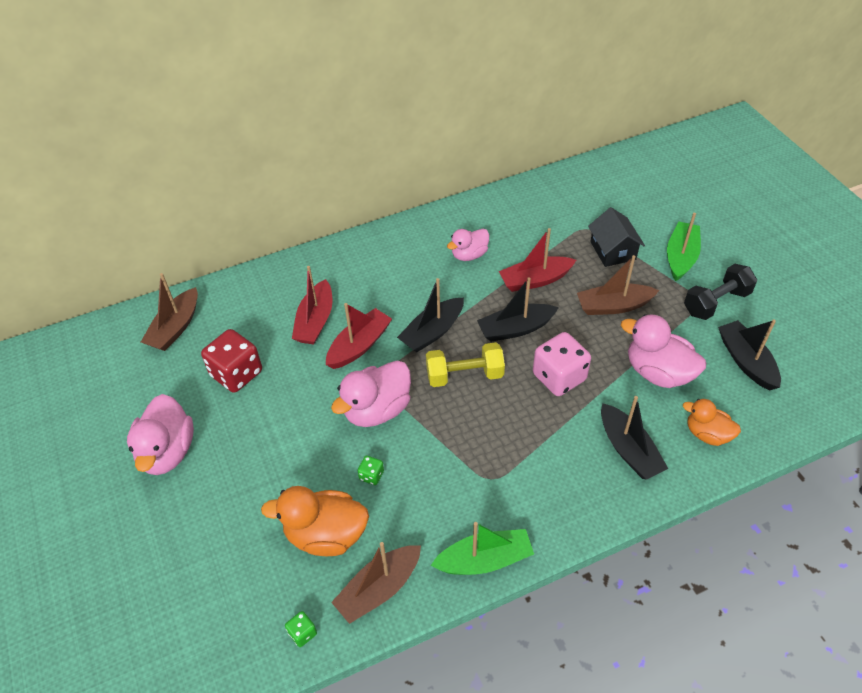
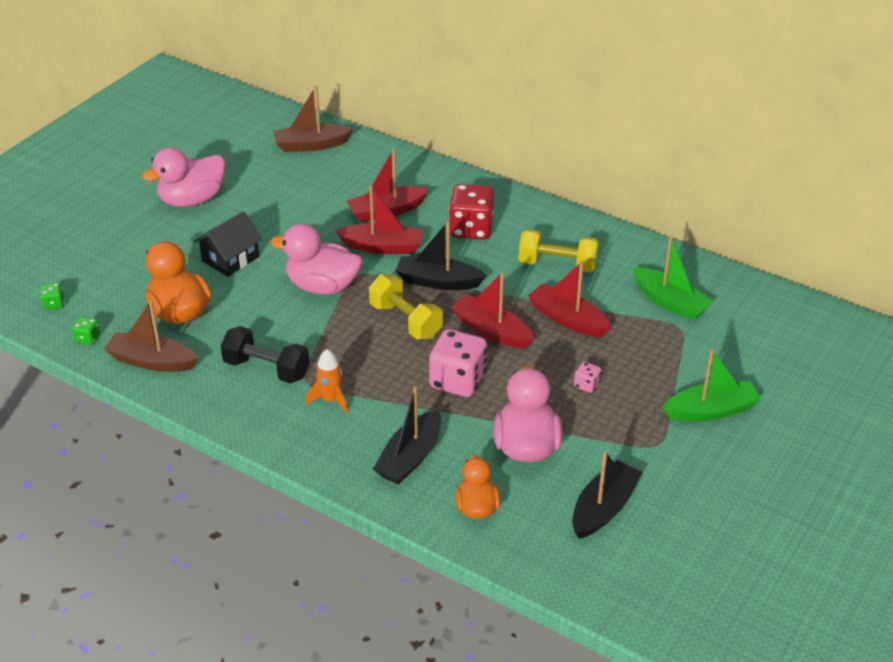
camera: 55 degrees right, 10 degrees down
red dice [201,329,262,393] -> red dice moved to [449,184,494,240]
green dice [358,456,384,485] -> green dice moved to [40,283,64,310]
green boat [431,522,534,575] -> green boat moved to [633,236,714,320]
pink duck [447,229,489,261] -> yellow dumbbell [518,229,599,272]
black boat [477,277,559,342] -> red boat [451,272,534,348]
brown boat [577,255,660,315] -> pink dice [574,362,601,393]
black house [588,207,645,267] -> black house moved to [194,211,262,277]
black dumbbell [684,264,757,320] -> black dumbbell moved to [221,326,309,384]
none -> orange rocket [305,349,348,414]

